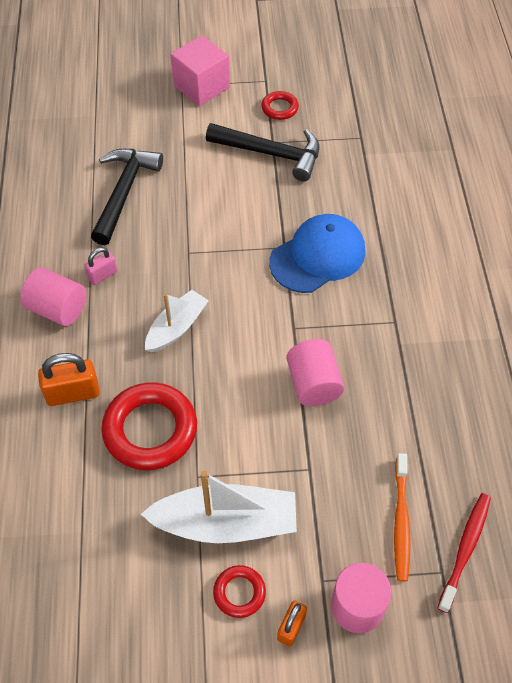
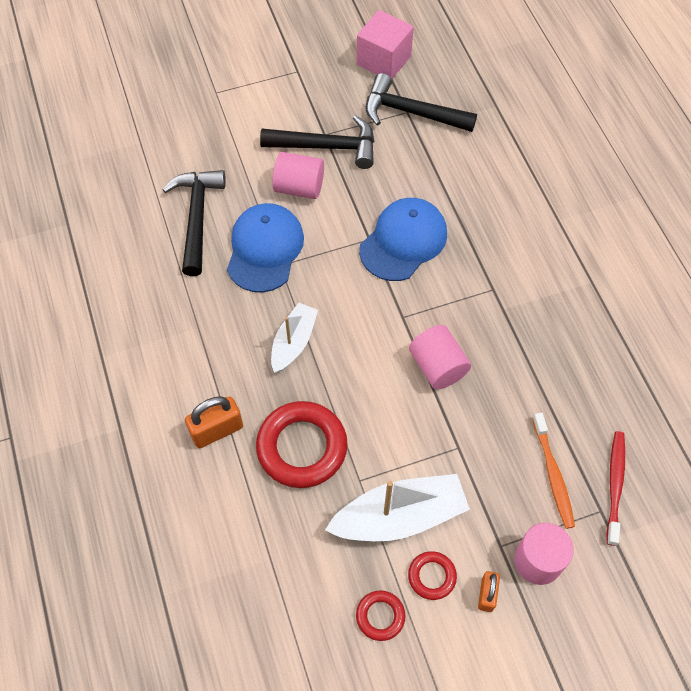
camera: 15 degrees left, 5 degrees up
pink cylinder [20,267,86,326] -> pink cylinder moved to [272,152,324,199]
pink padlock [84,247,117,285] -> none
pink cube [170,35,230,106] -> pink cube moved to [357,10,414,79]
red ring [261,91,299,120] -> red ring moved to [356,590,406,641]
none -> blue cap [227,203,304,292]
none -> black hammer [366,73,477,132]

